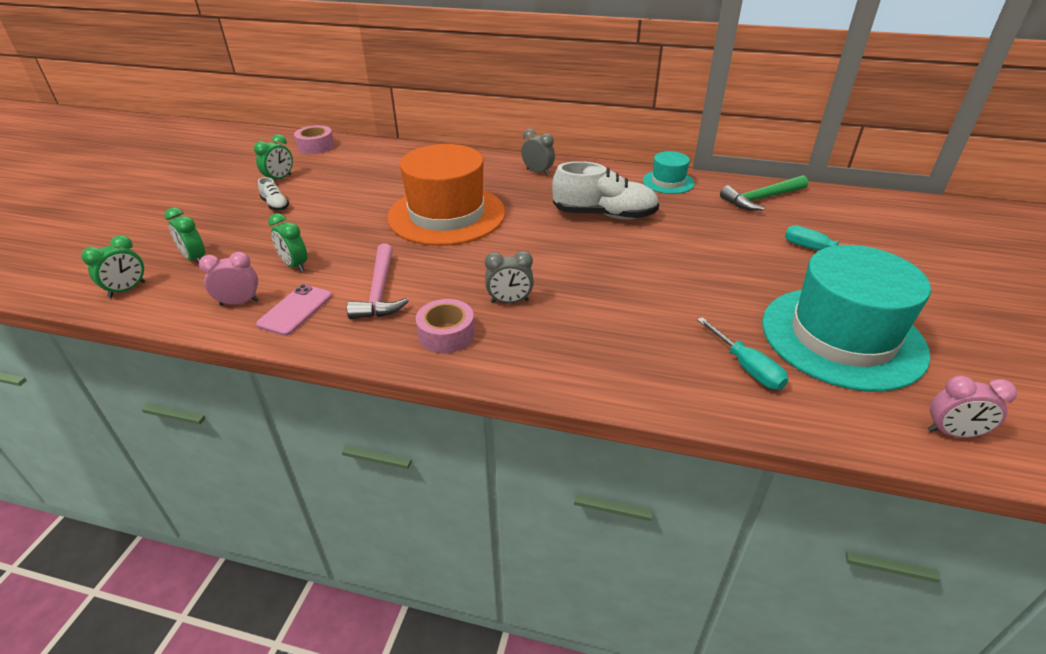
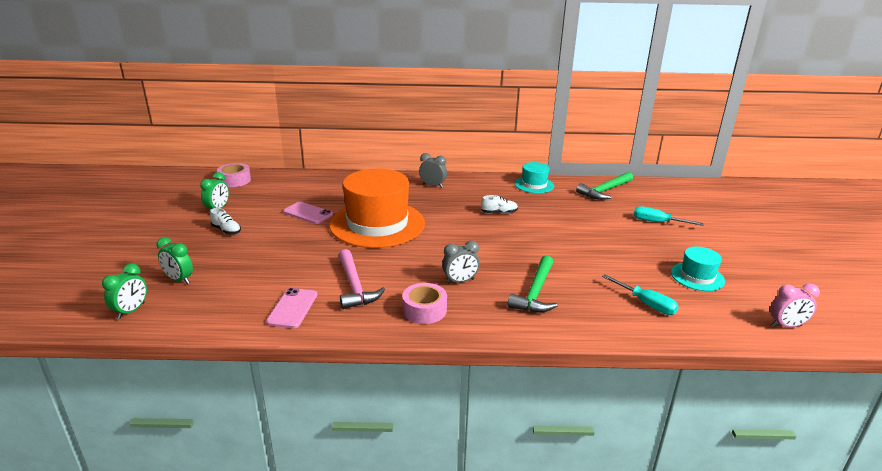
camera: 15 degrees left, 10 degrees down
pink clock [199,252,259,306] -> none
green clock [268,213,307,272] -> none
white shoe [552,161,659,219] -> white shoe [481,195,518,214], size x0.46
turquoise hat [762,245,931,392] -> turquoise hat [671,247,725,291], size x0.47
none -> pink phone [283,202,333,224]
none -> green hammer [508,256,558,312]

